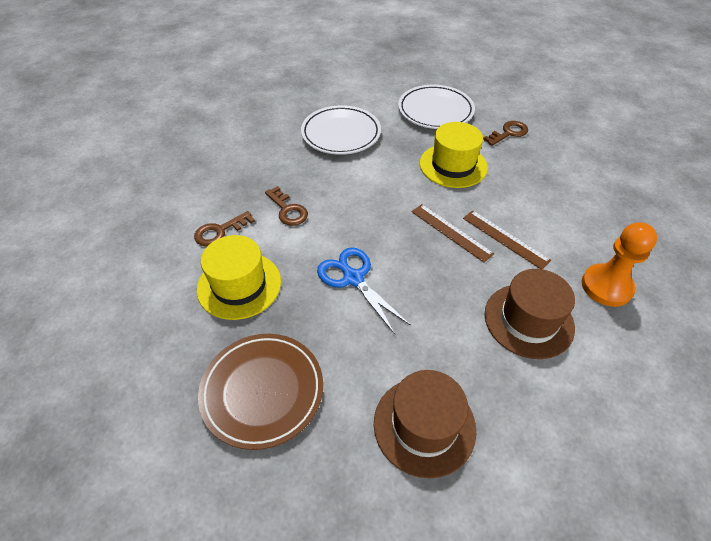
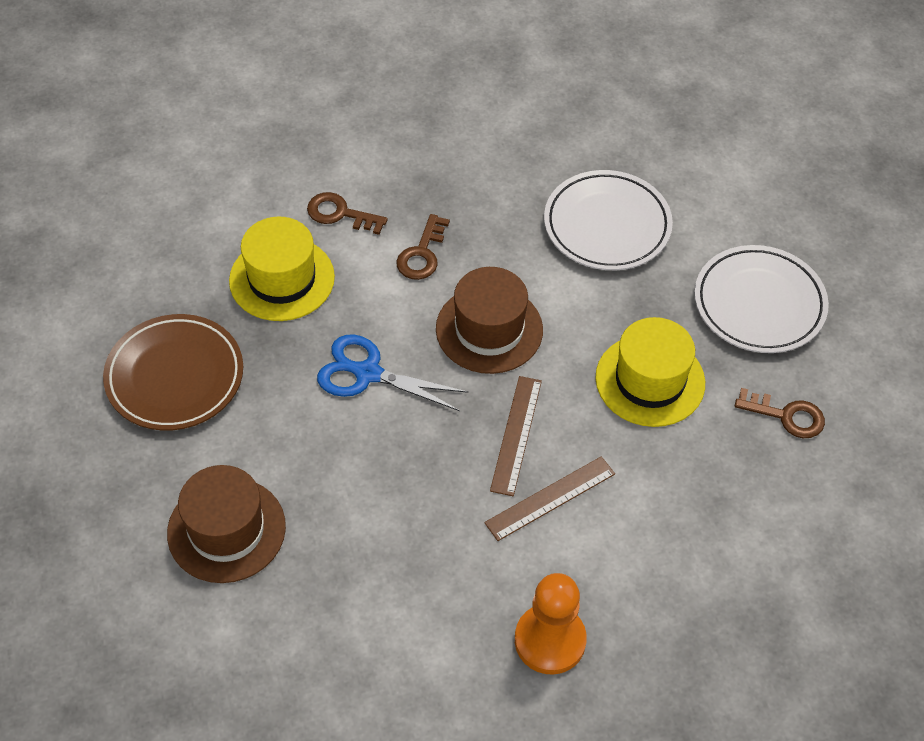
camera: 55 degrees right, 5 degrees up
blue scissors [317,247,411,334] -> blue scissors turned 90 degrees counterclockwise [317,335,468,411]
brown ruler [463,210,551,269] -> brown ruler turned 45 degrees clockwise [484,456,615,541]
brown hat [484,269,575,359] -> brown hat moved to [436,267,543,374]

